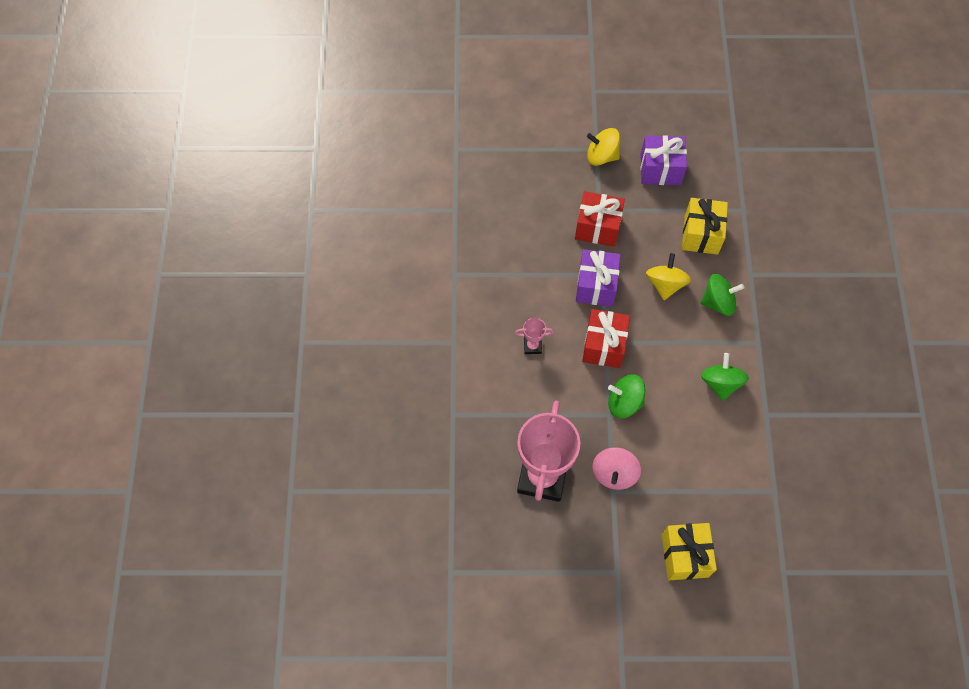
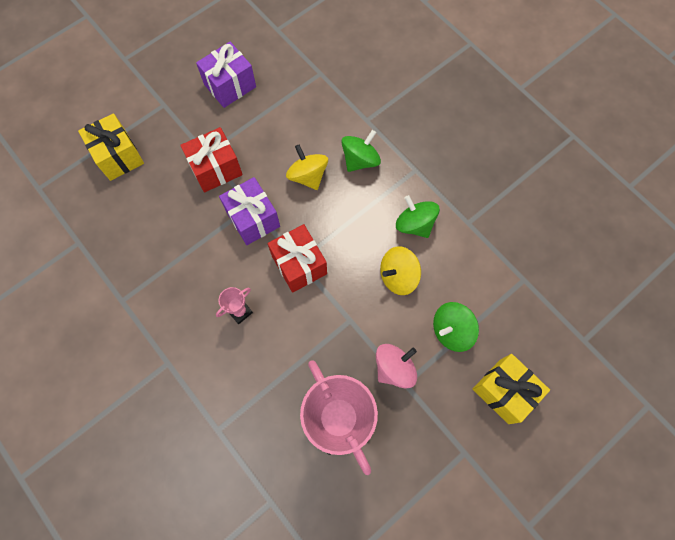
camera: 40 degrees left, 5 degrees up
yellow spinning top [587,128,620,166] -> yellow spinning top moved to [380,246,421,295]
pink spinning top [592,447,641,490] -> pink spinning top turned 105 degrees counterclockwise [376,344,417,389]
green spinning top [608,374,645,418] -> green spinning top moved to [433,302,479,352]
yellow gift [682,198,728,255] -> yellow gift moved to [78,113,144,181]

